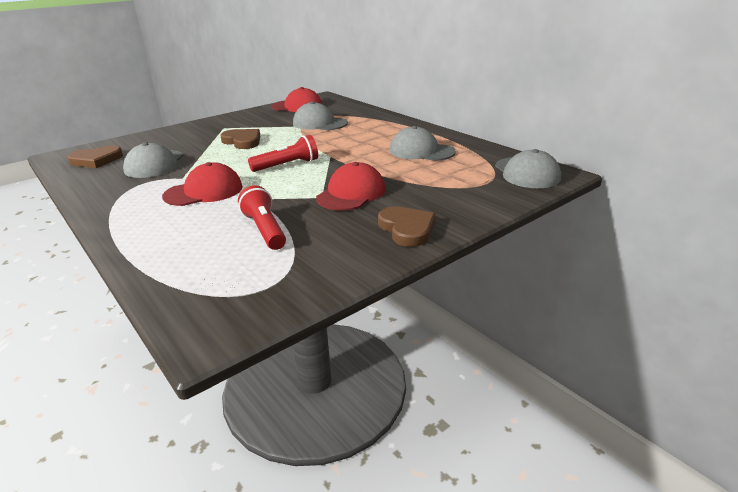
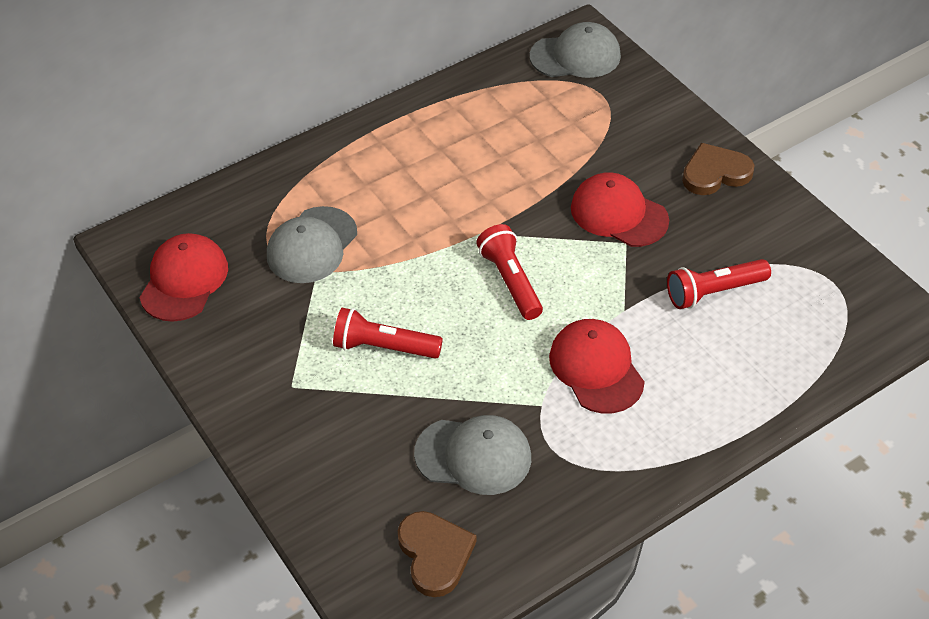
camera: 85 degrees left, 20 degrees up
brown heart [220,129,260,149] -> red flashlight [333,308,443,359]
grey cap [390,126,456,161] -> none

